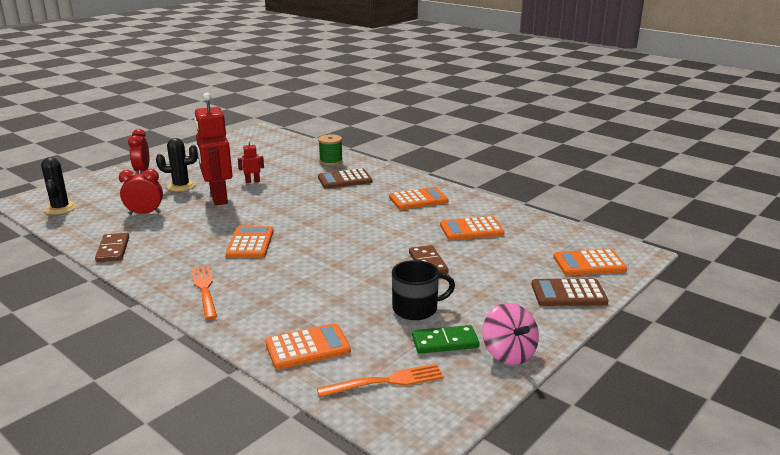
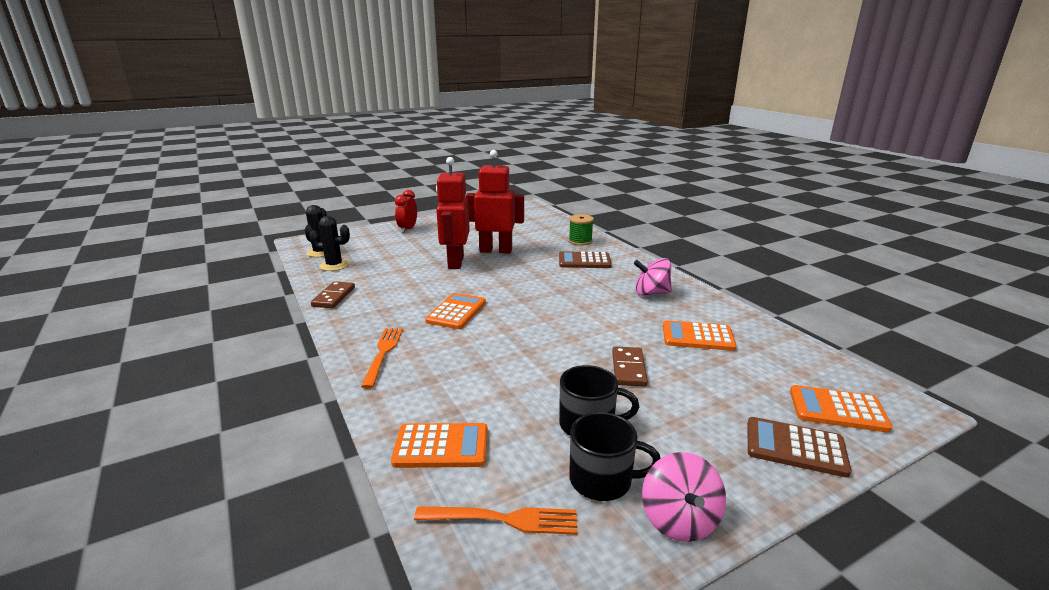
camera: 20 degrees right, 0 degrees up
red clock [119,169,163,215] -> none
black cactus [156,138,198,192] -> black cactus moved to [309,216,350,271]
red robot [238,139,264,183] -> red robot [466,150,524,253], size x2.30
orange calculator [389,187,449,210] -> pink spinning top [634,258,672,295]
green domino [412,325,480,354] -> black mug [569,412,661,501]

